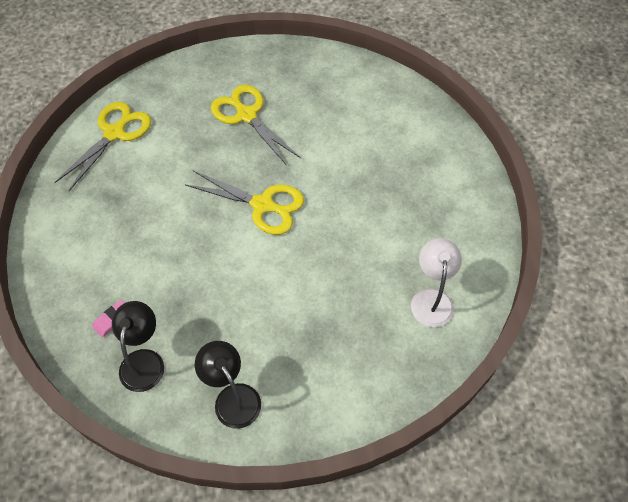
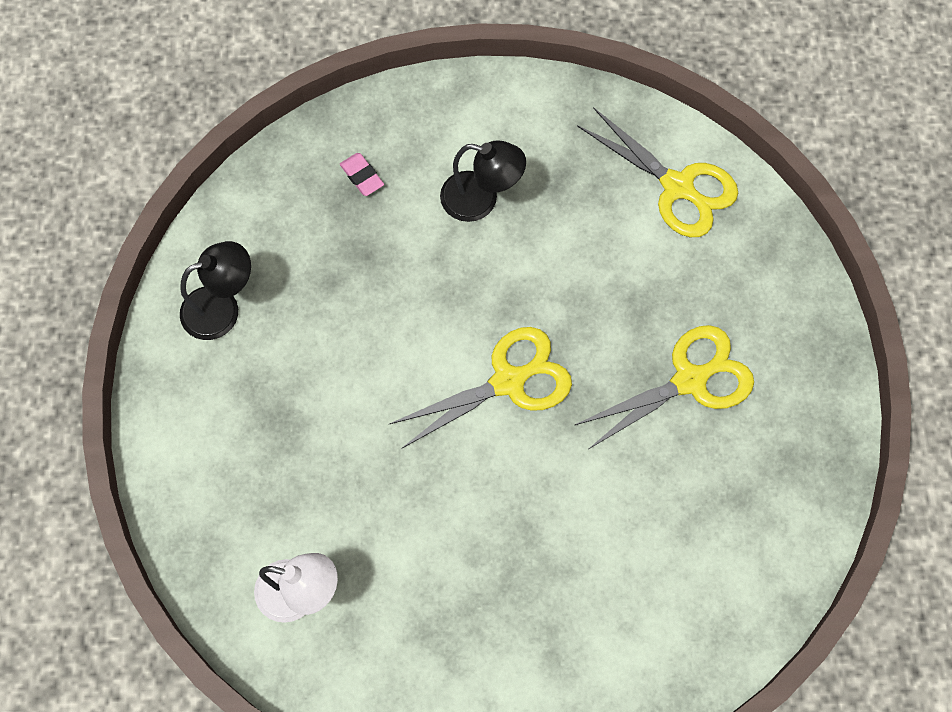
camera: 100 degrees right, 10 degrees up
black lamp [112,301,164,392] -> black lamp moved to [440,140,526,222]
yellow scissors [186,171,304,235] -> yellow scissors turned 150 degrees counterclockwise [389,327,572,449]

